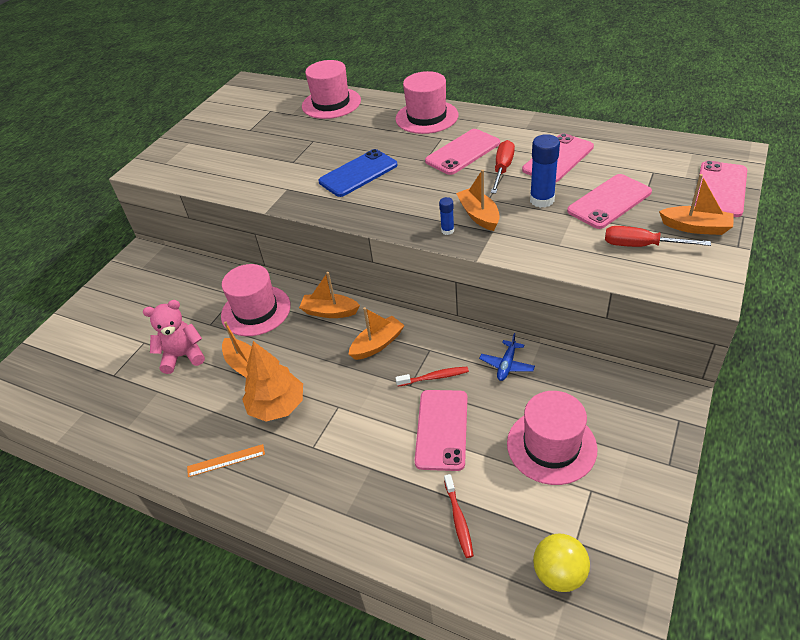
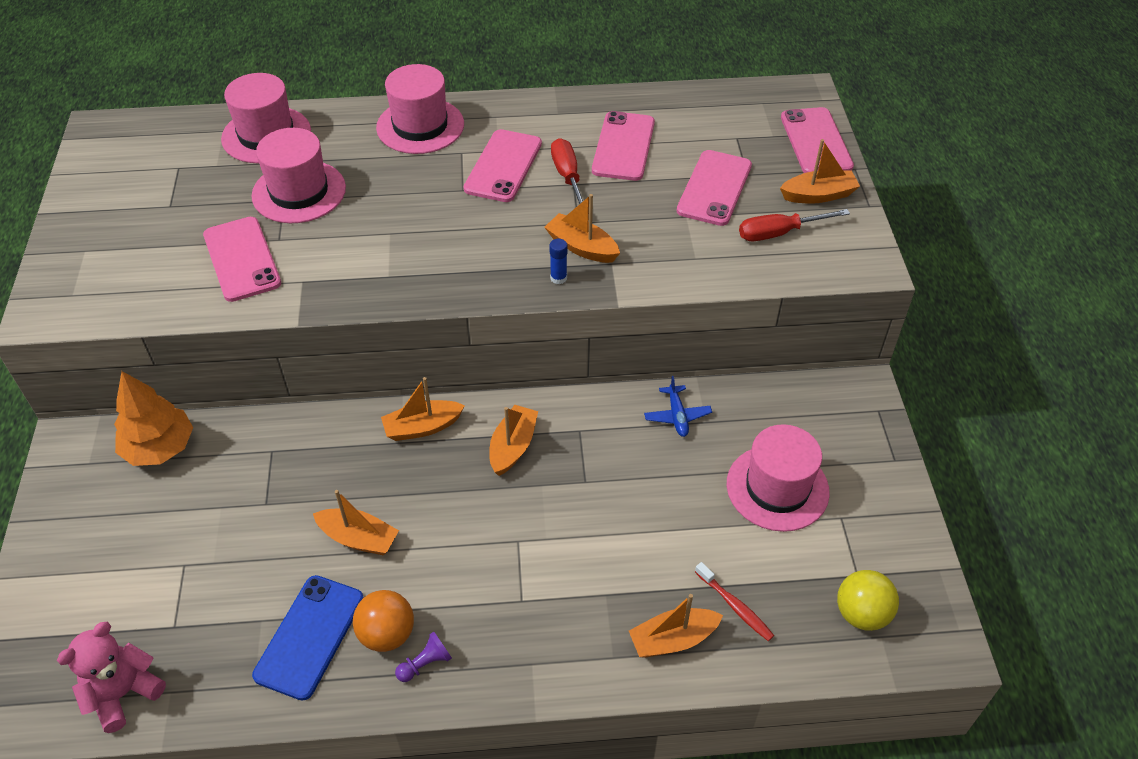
camera: 35 degrees left, 5 degrees up
pink teddy bear [143,300,205,374] -> pink teddy bear moved to [57,622,166,733]
orange ruler [187,444,265,477] -> purple pawn [395,632,452,682]
pink hat [221,264,291,336] -> pink hat moved to [252,128,346,223]
orange tree [242,341,303,421] -> orange tree moved to [114,371,193,466]
blue phone [319,149,398,197] -> blue phone moved to [252,575,364,701]
red toothbrush [395,367,469,386] -> none
pink phone [415,390,468,471] -> pink phone moved to [203,217,281,302]
blue glue stick [530,134,560,208] -> none
none -> orange ball [353,590,414,652]
none -> orange boat [629,594,723,658]

